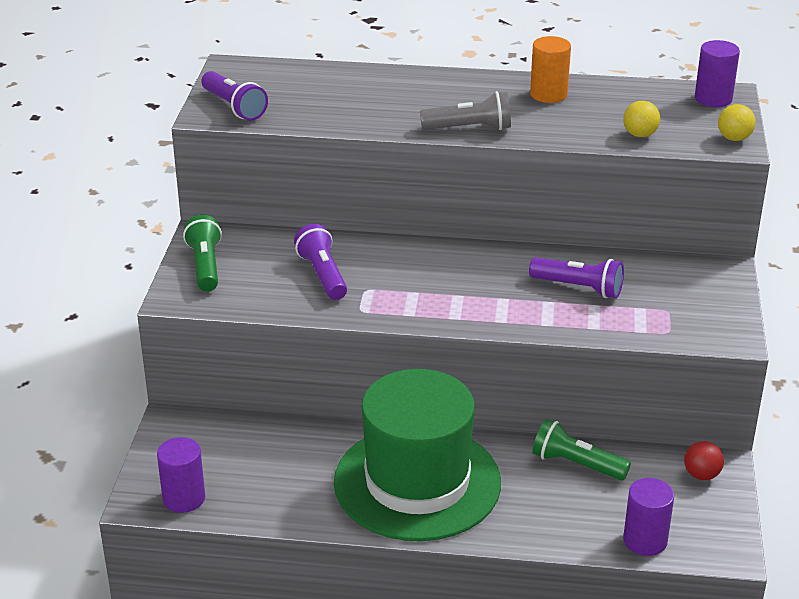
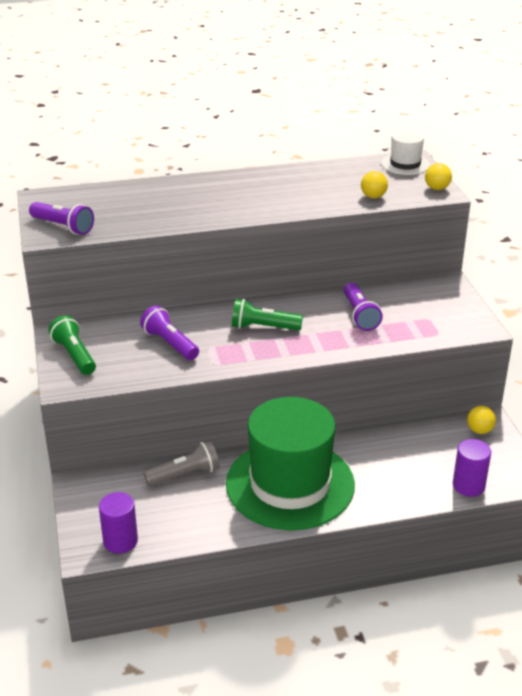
camera: 20 degrees left, 0 degrees up
grey flashlight [420,91,511,130] -> grey flashlight moved to [143,440,220,486]
purple flashlight [529,257,624,298] -> purple flashlight turned 75 degrees clockwise [344,283,383,331]
orange cylinder [530,36,571,103] -> none
green flashlight [532,419,631,481] -> green flashlight moved to [232,299,303,330]
red ball [684,441,724,480] -> yellow ball [467,406,496,434]
purple cylinder [695,40,740,107] -> white hat [381,130,430,175]

